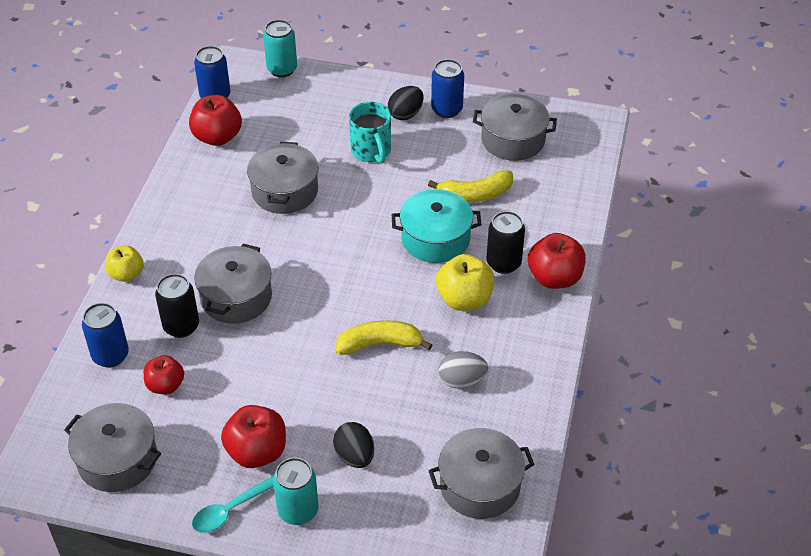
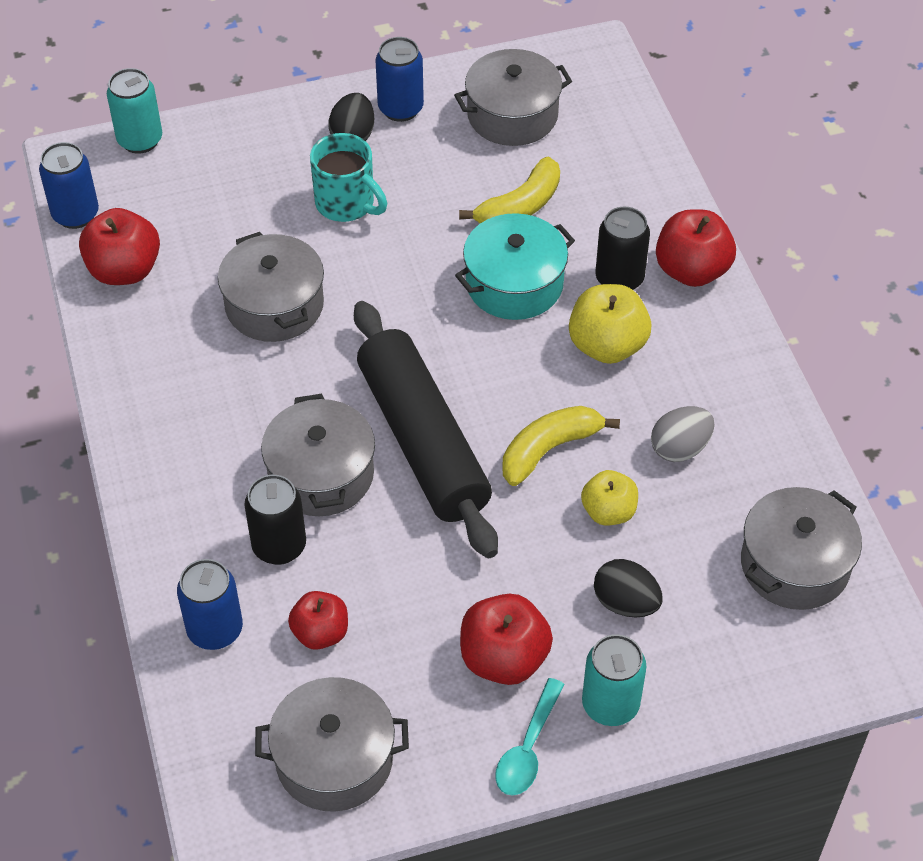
camera: 30 degrees left, 5 degrees up
yellow apple [105,245,143,282] -> yellow apple moved to [581,470,638,526]
none -> black rolling pin [354,301,498,558]

